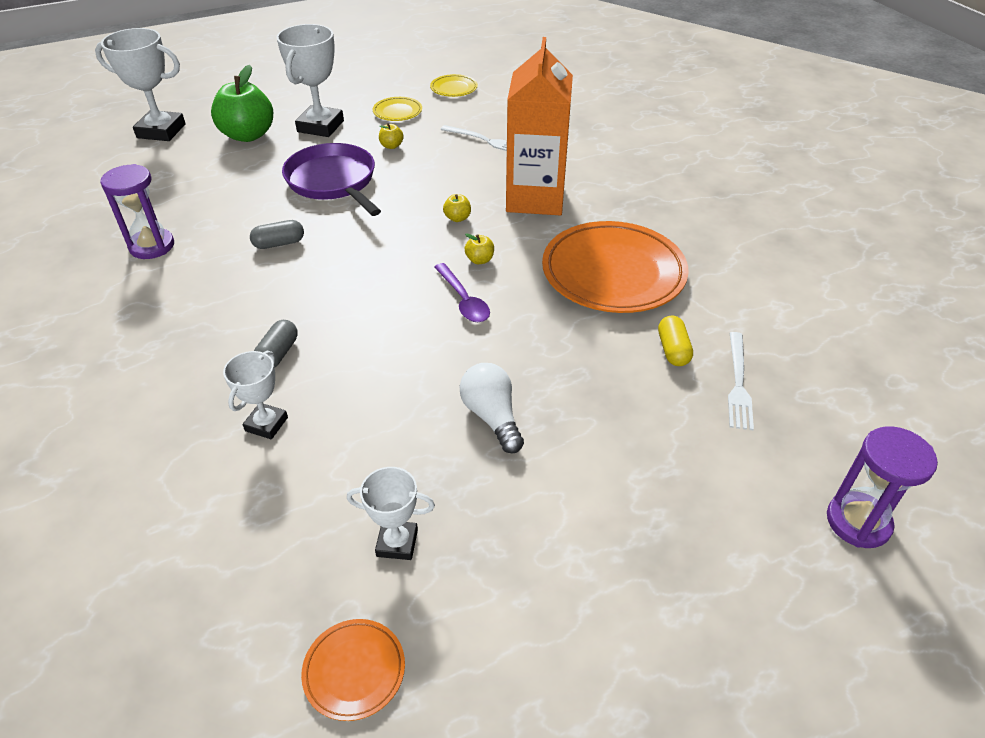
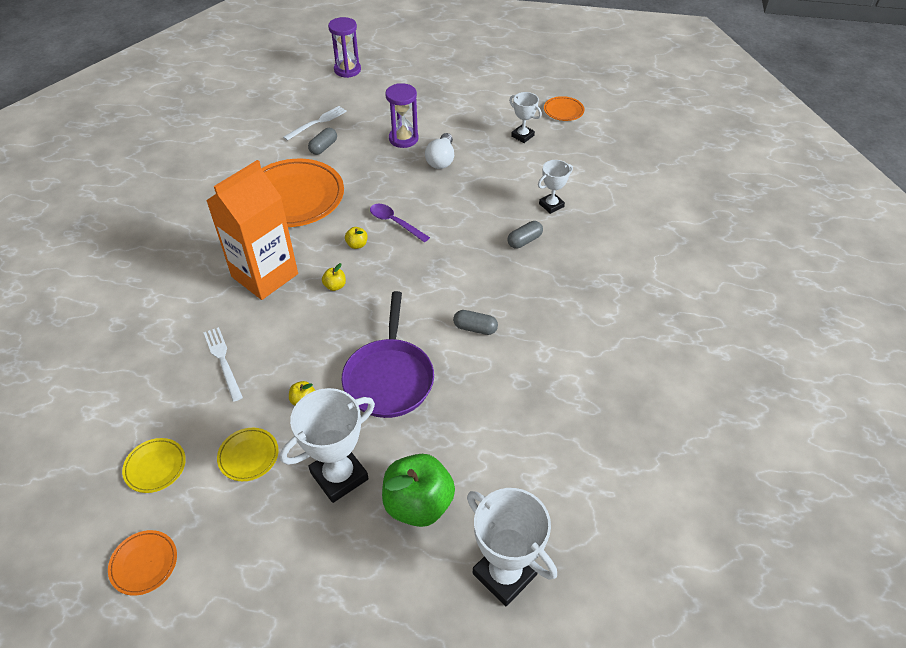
camera: 145 degrees left, 5 degrees up
purple hourglass [100,164,174,259] -> purple hourglass moved to [385,83,419,148]
purple spoon [434,263,490,322] -> purple spoon turned 60 degrees counterclockwise [370,204,430,242]
yellow capsule [658,315,693,366] -> grey capsule [308,128,337,155]
none -> orange plate [108,530,177,596]

